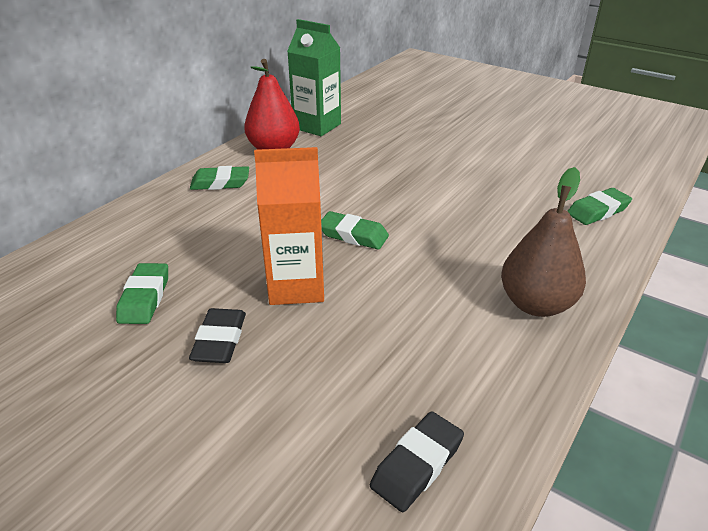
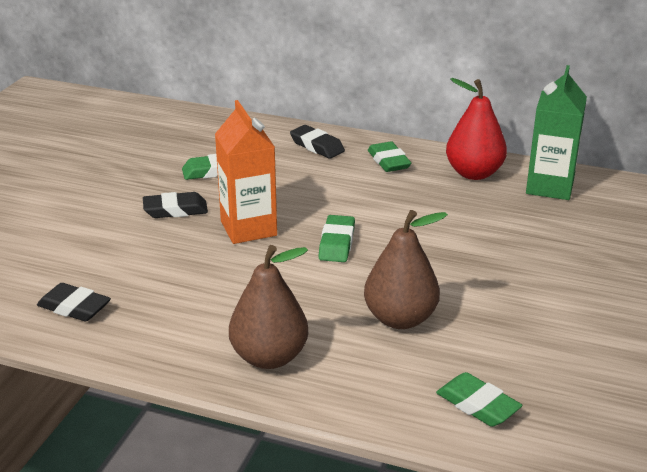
camera: 75 degrees right, 5 degrees down
none -> black eraser [290,125,345,158]
none -> brown pear [364,210,448,329]

